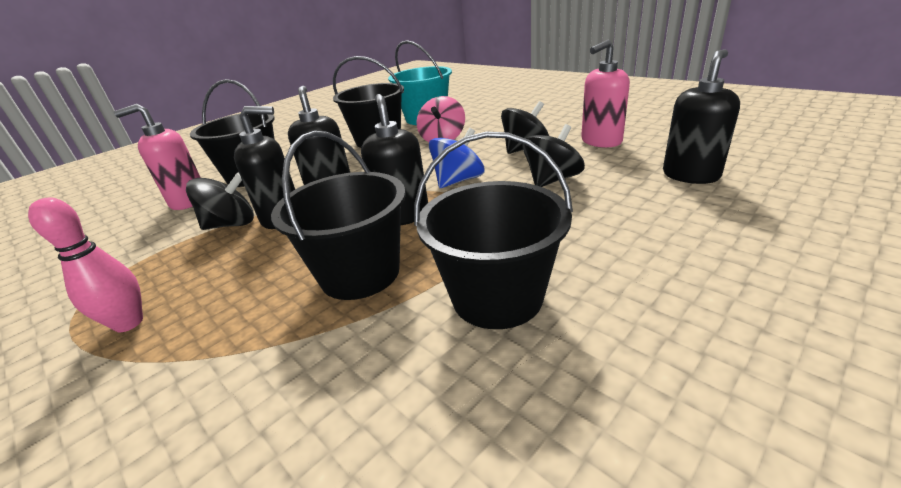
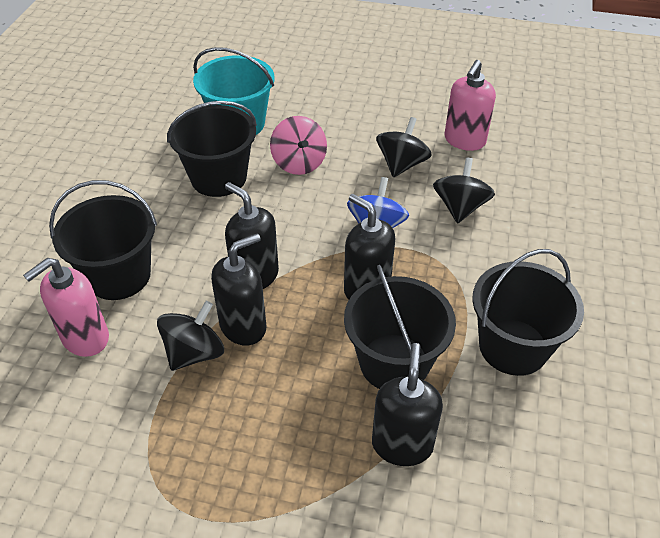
camera: 35 degrees left, 15 degrees up
pink bowling pin [28,197,143,332] -> none
black soap dispenser [663,49,740,184] -> black soap dispenser moved to [372,343,443,466]

